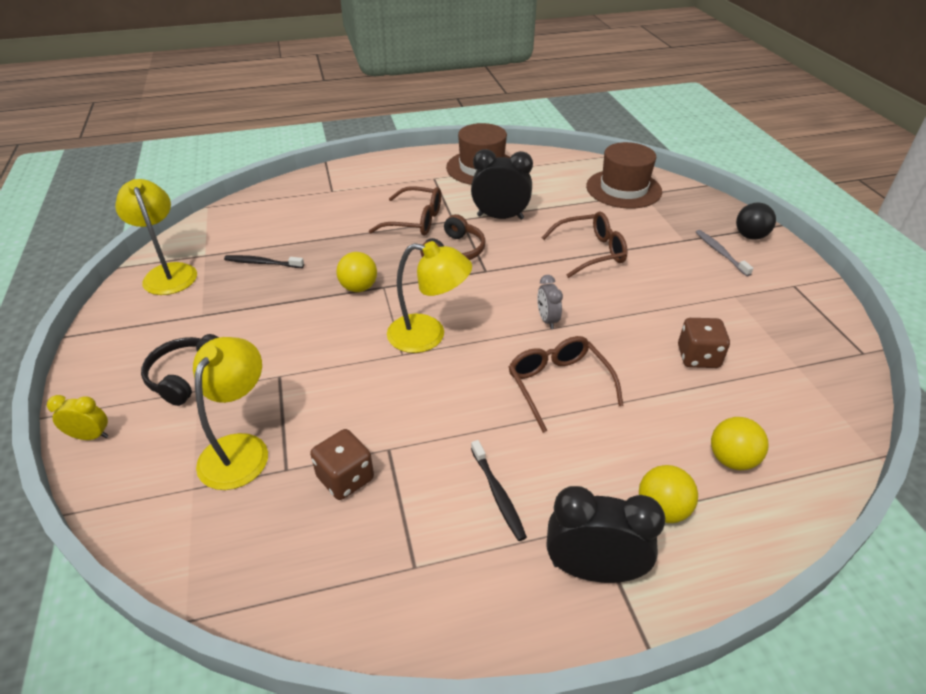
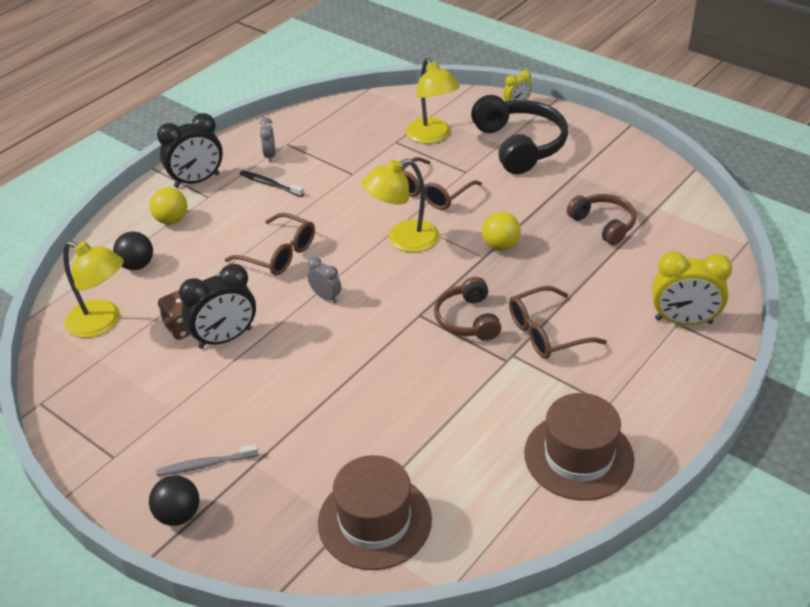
camera: 145 degrees right, 0 degrees up
yellow lamp [115,179,197,295] -> yellow lamp moved to [63,241,123,338]
black headphones [141,334,219,406] -> black headphones [471,95,568,174], size x1.67
black toothbrush [224,255,304,268] -> brown headphones [567,194,636,245]
brown dice [310,429,374,500] -> none
black clock [471,149,533,220] -> black clock moved to [179,264,256,349]
brown glasses [541,211,627,278] -> brown glasses moved to [401,157,482,210]
grey toothbrush [696,230,753,276] -> grey toothbrush turned 135 degrees clockwise [156,444,259,476]
yellow ball [711,417,769,470] -> black ball [113,232,153,270]
none -> grey clock [260,118,275,162]
none -> yellow clock [652,251,732,325]

